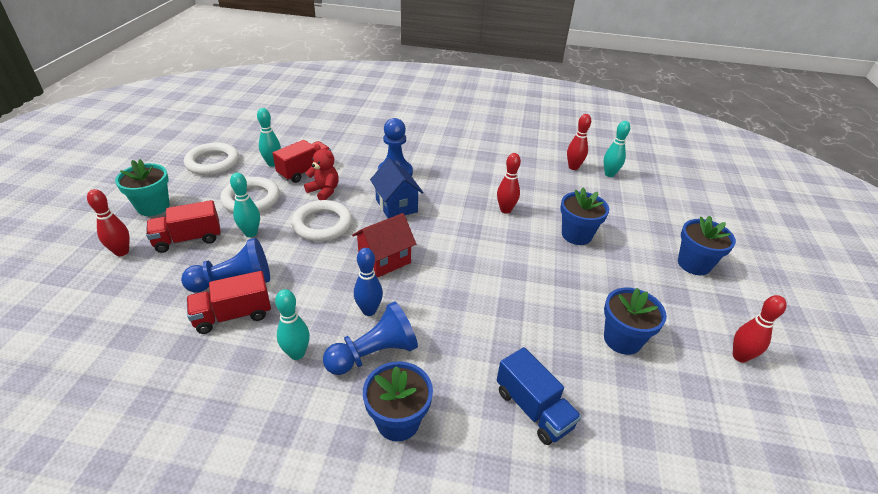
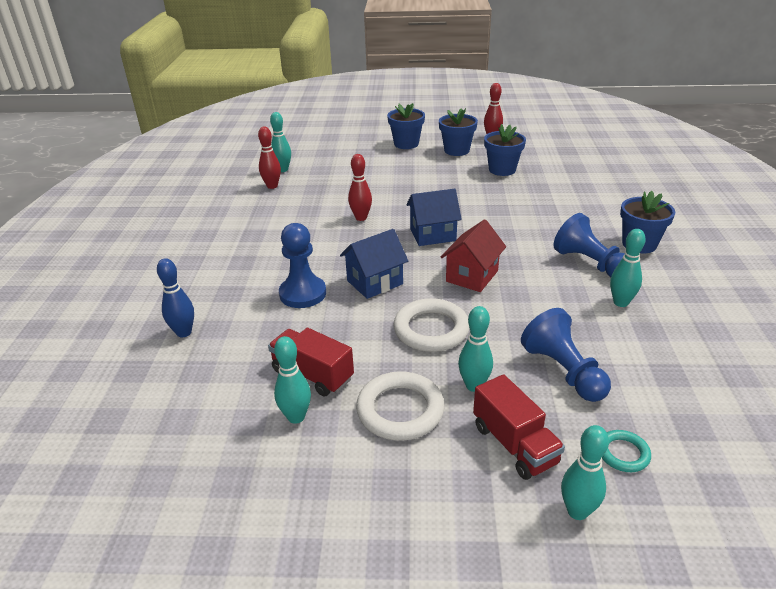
camera: 95 degrees left, 5 degrees down
red bowling pin [87,189,130,256] -> turquoise bowling pin [561,425,609,520]
turquoise flower pot [115,159,170,216] -> none
white ring [184,143,239,175] -> none
red truck [187,271,271,334] -> none
red teddy bear [304,144,339,200] -> none
red house [352,213,416,278] -> red house turned 75 degrees clockwise [441,219,506,292]
blue bowling pin [354,248,383,316] -> blue bowling pin moved to [157,258,194,338]
blue truck [497,347,581,445] -> none
blue flower pot [560,188,609,245] -> blue flower pot moved to [439,108,478,156]
none -> blue house [406,189,462,246]
none -> turquoise ring [602,430,651,472]

